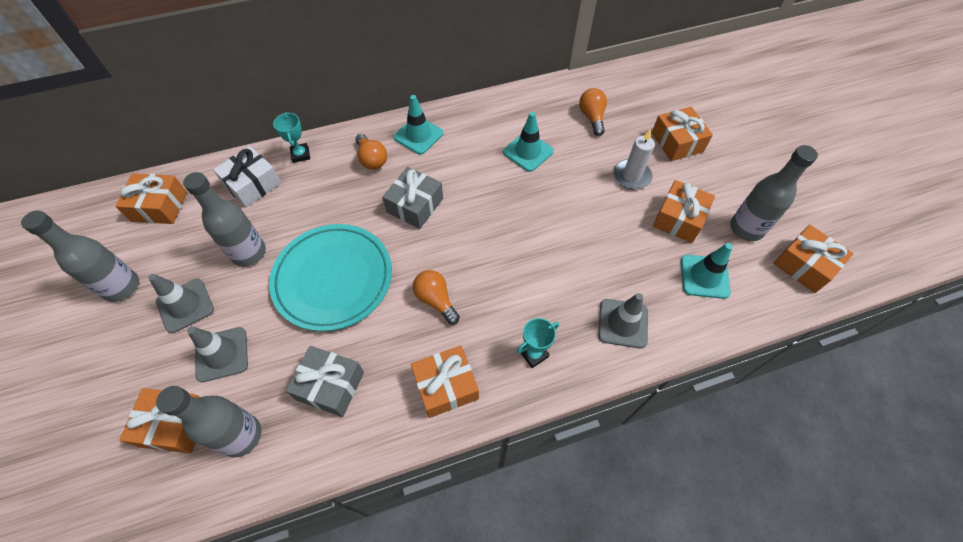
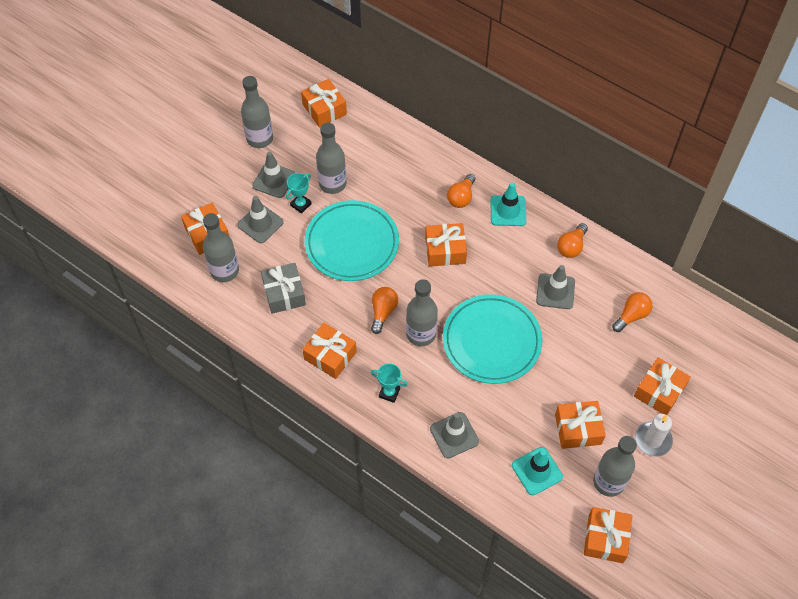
camera: 55 degrees right, 0 degrees up
white gift [213,146,281,207] -> none
turquoise trophy [273,112,310,163] -> turquoise trophy moved to [286,173,312,214]
grey gift [382,167,443,229] -> orange gift [425,223,467,267]
turquoise traffic cone [503,112,554,172] -> grey traffic cone [536,265,575,309]
white candle [613,130,655,190] -> white candle moved to [635,414,673,457]
none -> grey bottle [406,279,438,346]
none -> turquoise plate [443,294,542,384]
none -> orange light bulb [557,223,588,258]

